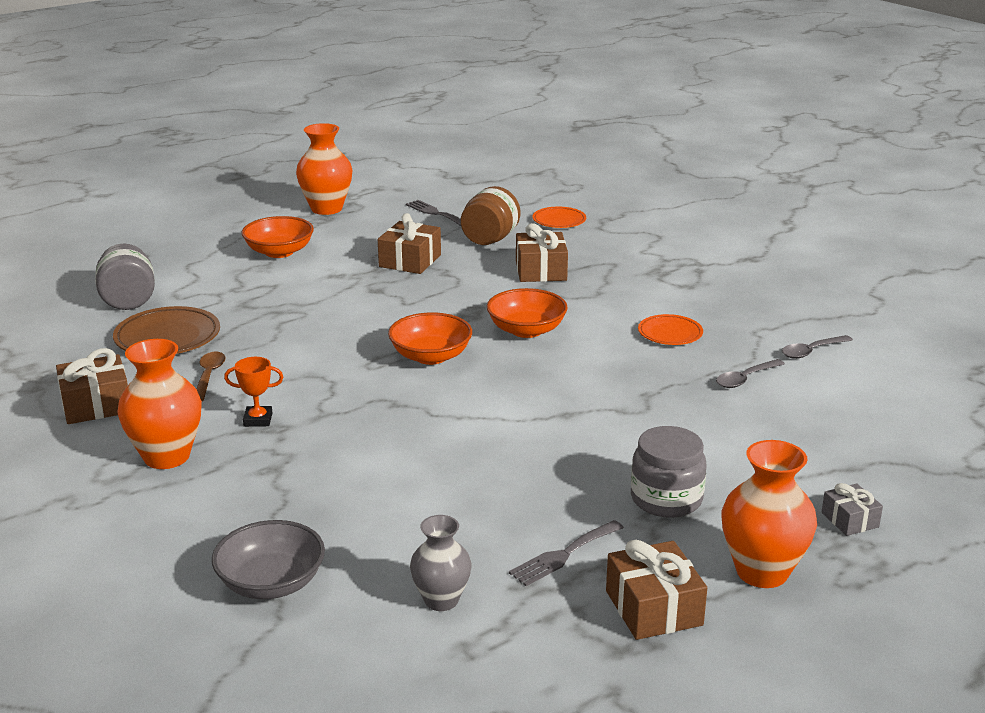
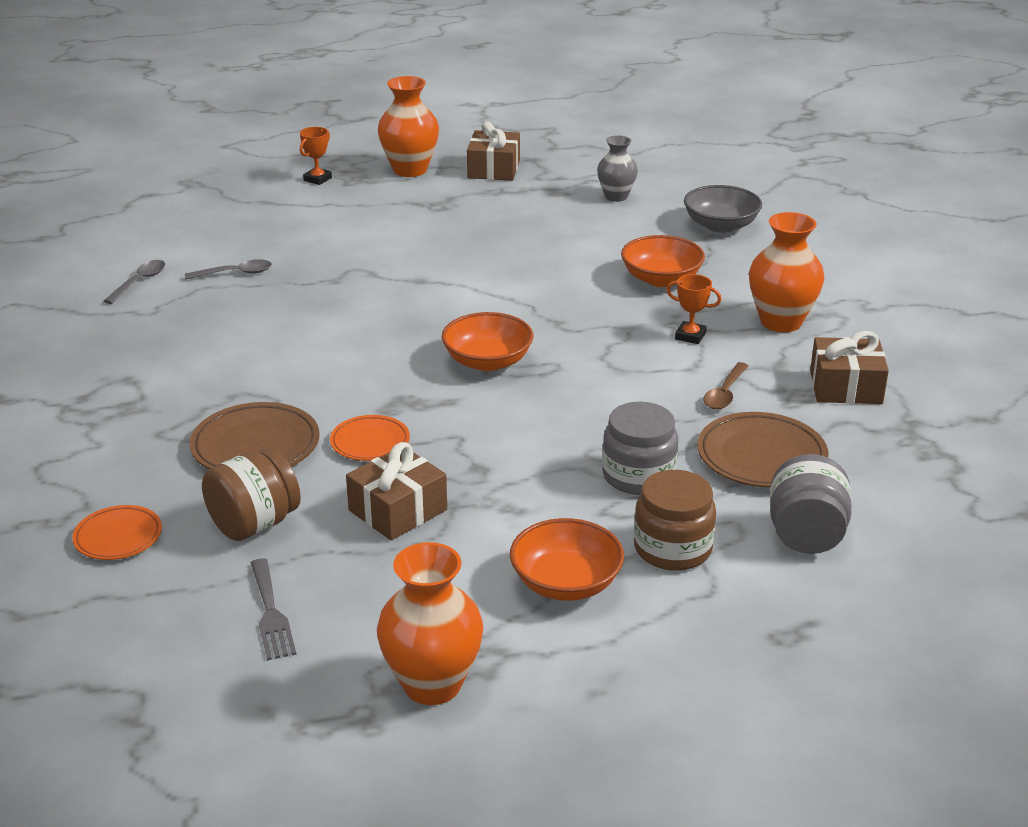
camera: 155 degrees left, 5 degrees up
orange bowl [487,288,568,338] -> orange bowl moved to [621,235,705,287]
grey fork [509,520,624,586] -> none
brown gift [516,223,568,282] -> brown plate [190,402,319,469]
grey jar [631,426,707,518] -> grey jar moved to [602,402,678,495]
orange plate [638,314,703,345] -> orange plate moved to [330,415,410,461]
grey spoon [782,335,853,359] -> grey spoon turned 60 degrees counterclockwise [104,260,165,304]
grey gift [821,483,883,536] -> orange trophy [300,127,332,185]
none -> brown jar [634,470,716,571]

